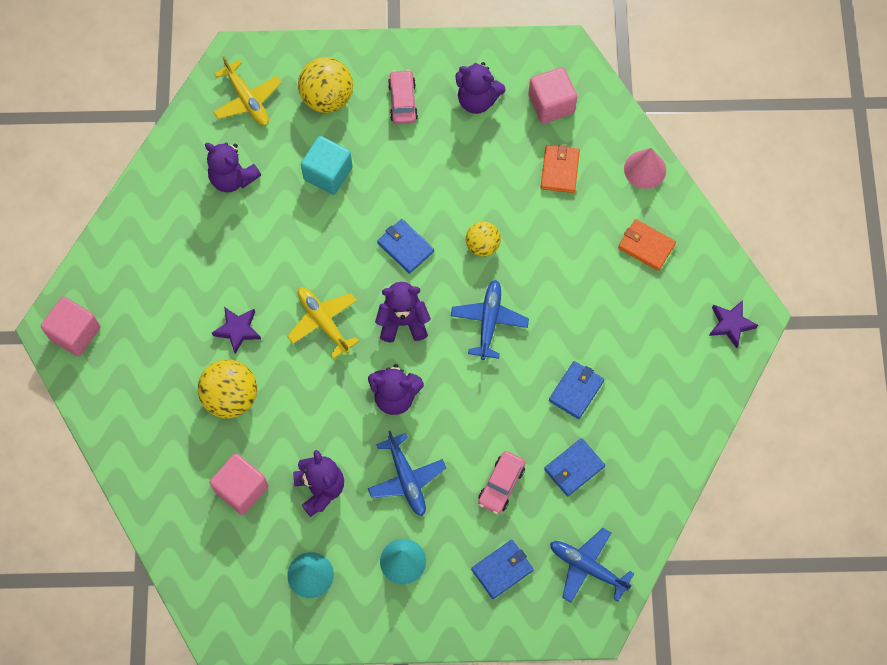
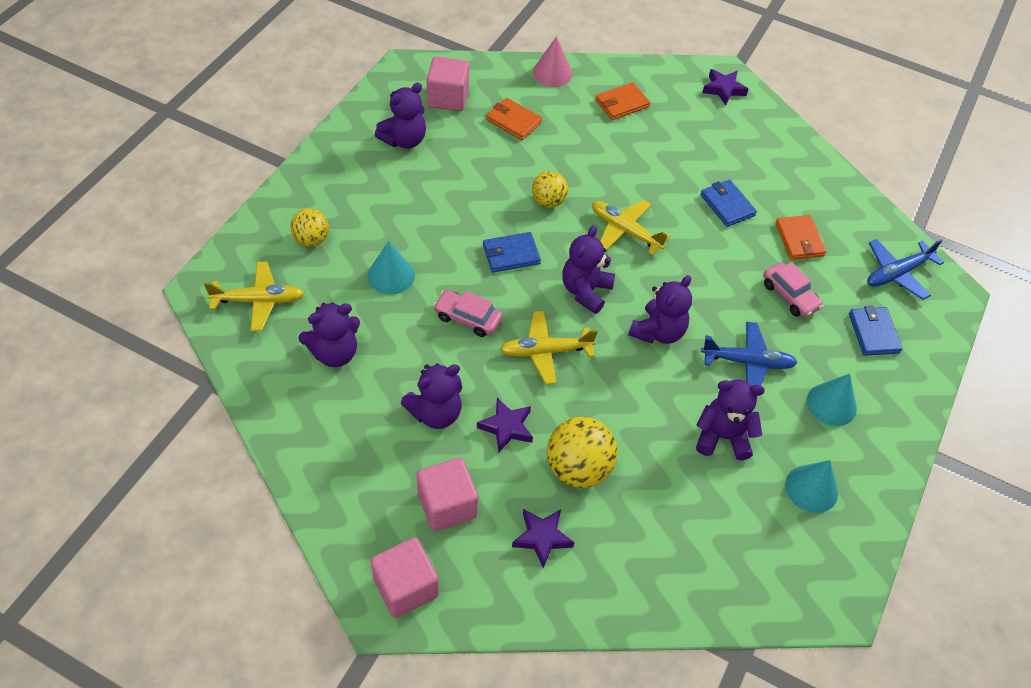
camera: 65 degrees left, 15 degrees down
pink cube [210,453,269,515] -> pink cube moved to [417,458,478,531]
yellow ball [298,57,353,113] -> yellow ball [290,208,329,246], size x0.62
turquoise cube [301,136,353,195] -> turquoise cone [368,241,415,295]
pink car [388,69,418,124] -> pink car moved to [433,290,502,337]
blue plane [451,280,529,360] -> yellow plane [592,200,671,255]
blue wallet [544,438,605,496] -> orange wallet [775,215,826,260]
none -> purple teddy bear [401,364,462,429]
none -> purple star [512,509,575,568]

